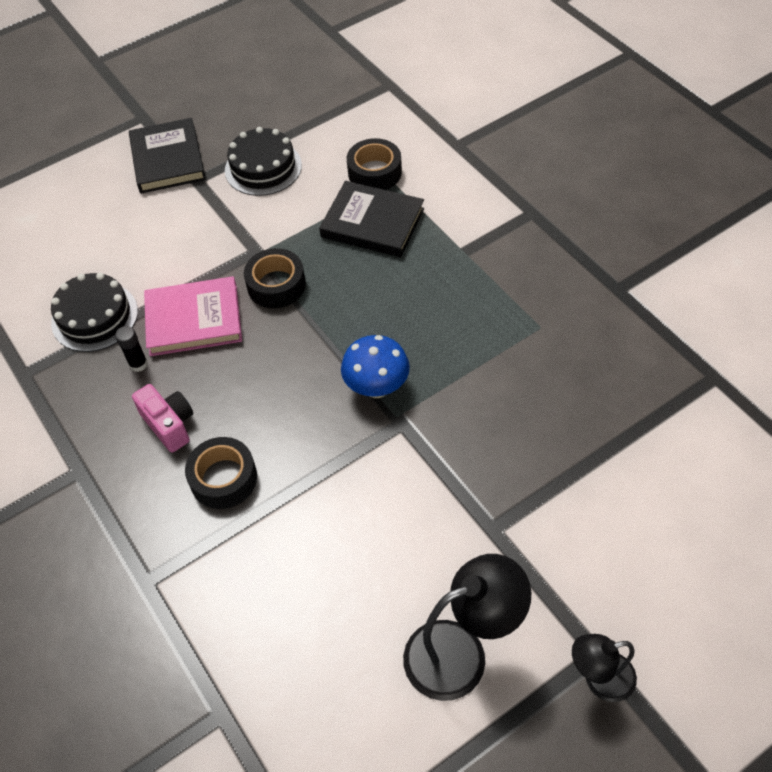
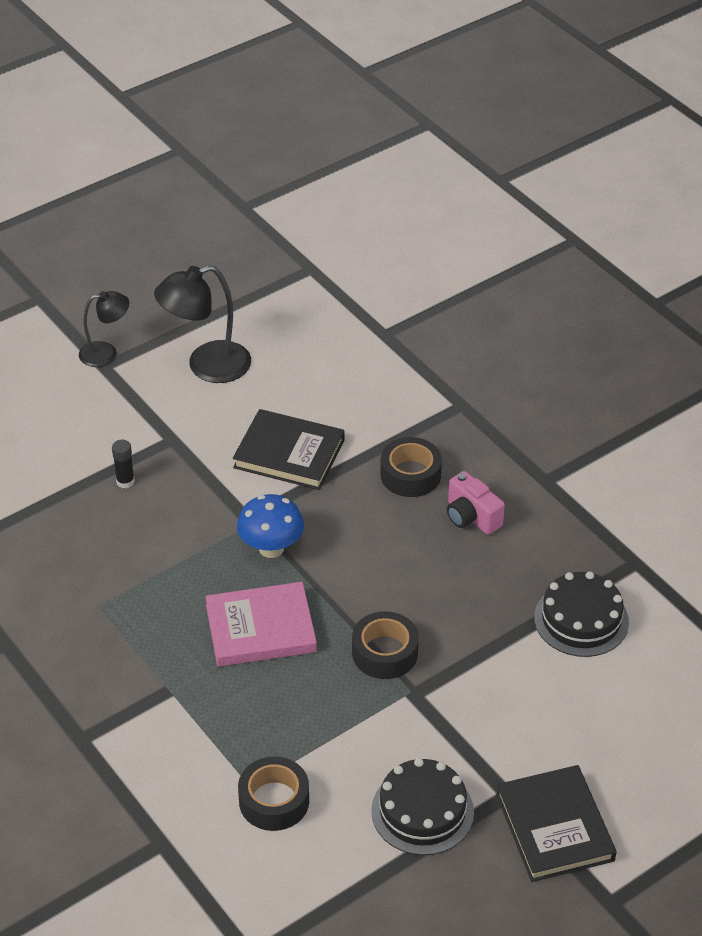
camera: 175 degrees right, 10 degrees down
black glue stick [115,326,148,372] -> black glue stick moved to [112,440,135,488]
pink book [144,276,242,356] -> pink book moved to [205,582,317,667]
black book [319,181,424,257] -> black book moved to [233,409,344,490]

